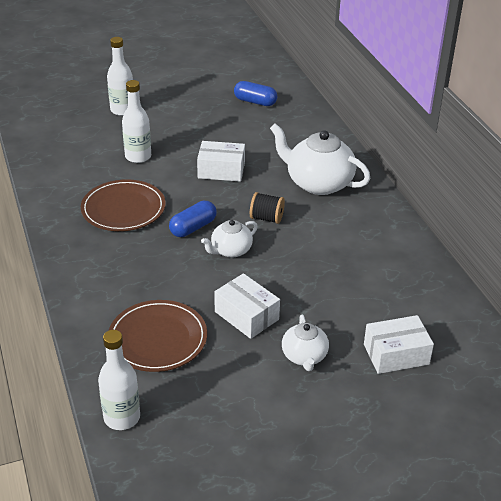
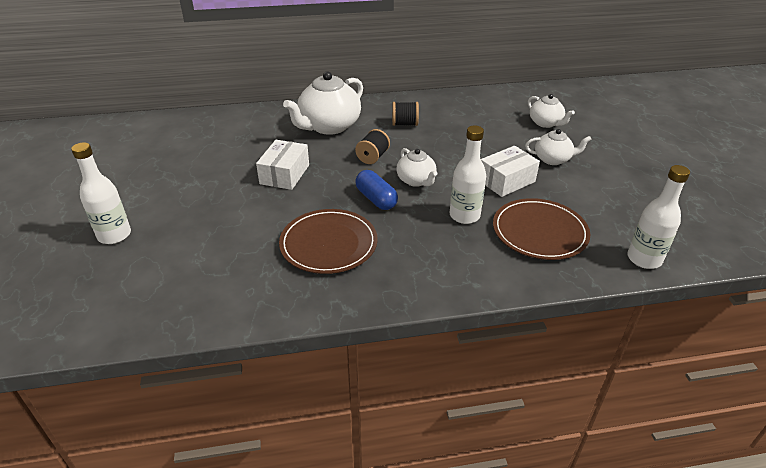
camera: 80 degrees left, 0 degrees up
white bottle [122,80,151,163] -> white bottle moved to [449,126,486,224]
blue capsule [234,81,277,106] -> none
white box [364,315,434,374] -> white teapot [528,94,575,128]
none -> black spool [392,102,419,126]

